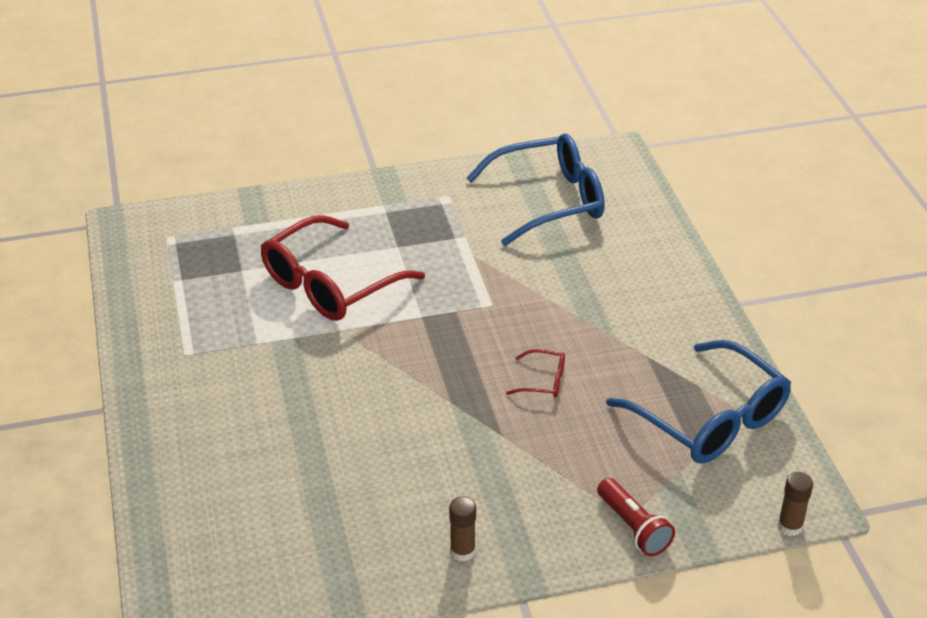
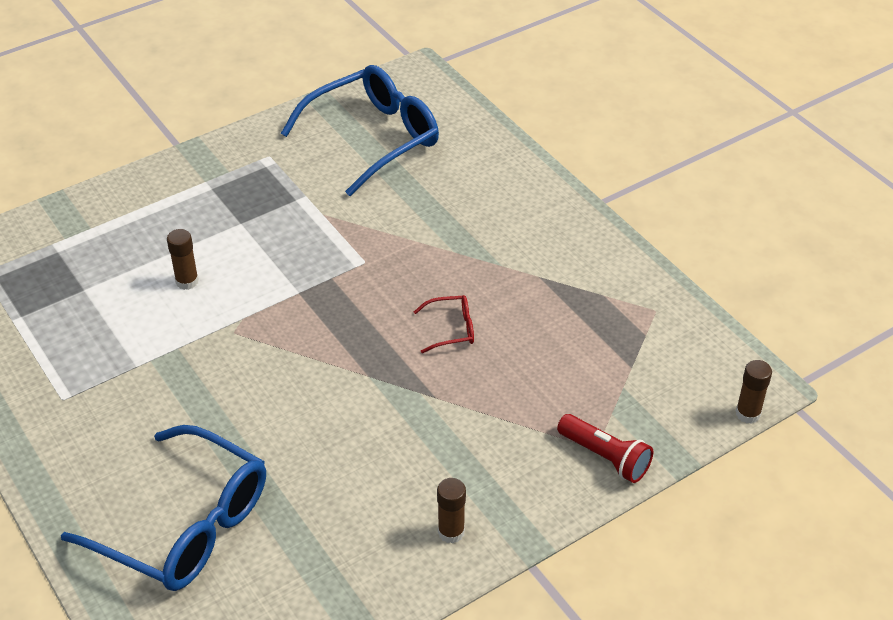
camera: 20 degrees left, 5 degrees up
red glasses [261,215,425,321] -> brown glue stick [167,229,199,290]
blue glasses [606,340,791,464] -> blue glasses moved to [61,425,266,591]

